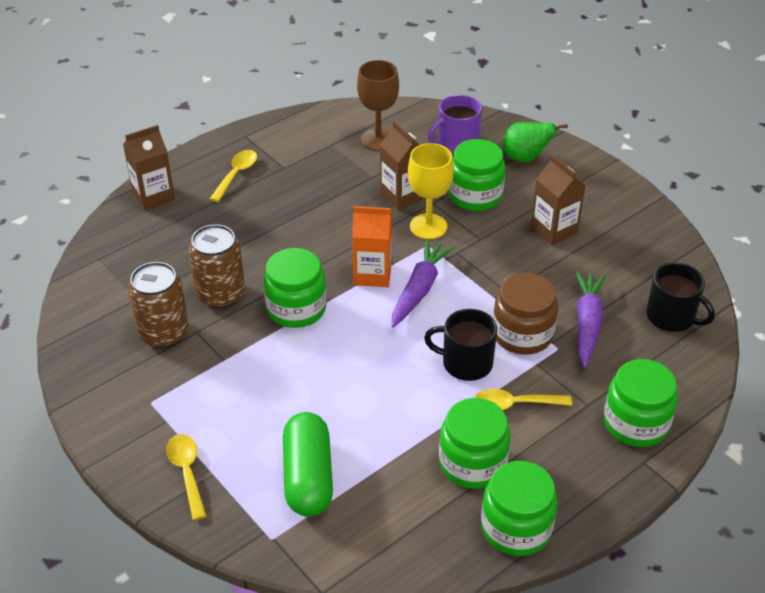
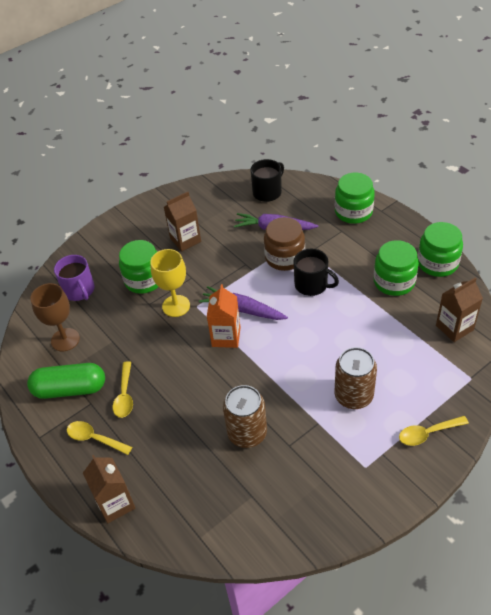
camera: 85 degrees left, 5 degrees up
brown can [128,262,189,348] -> brown can moved to [334,347,377,409]
green jar [263,248,326,328] -> none
green capsule [283,412,333,517] -> green capsule moved to [27,363,105,399]
brown carton [380,121,425,210] -> brown carton moved to [436,277,483,342]
black mug [424,309,497,381] -> black mug turned 75 degrees counterclockwise [293,249,339,296]
yellow spoon [474,389,572,410] -> yellow spoon moved to [113,361,133,418]
green pear [503,122,568,162] -> none

